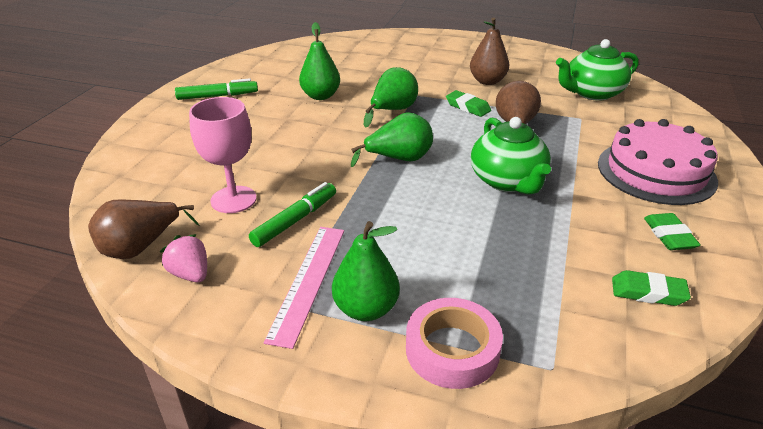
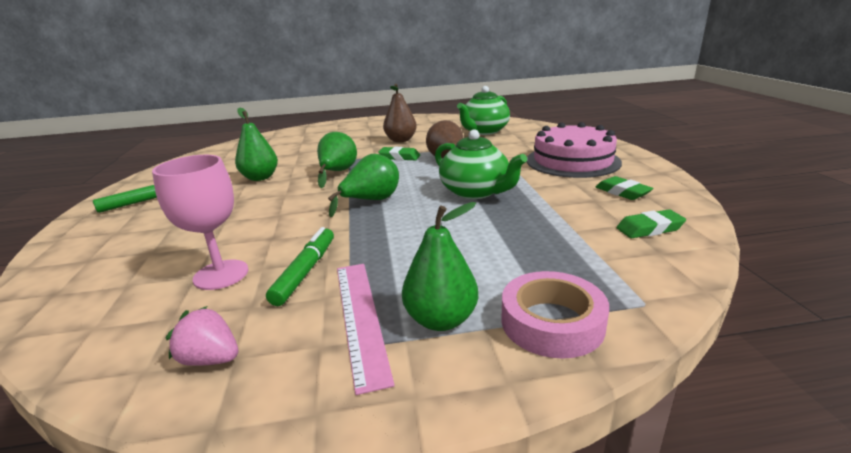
camera: 25 degrees left, 10 degrees down
brown pear [88,199,200,259] -> none

